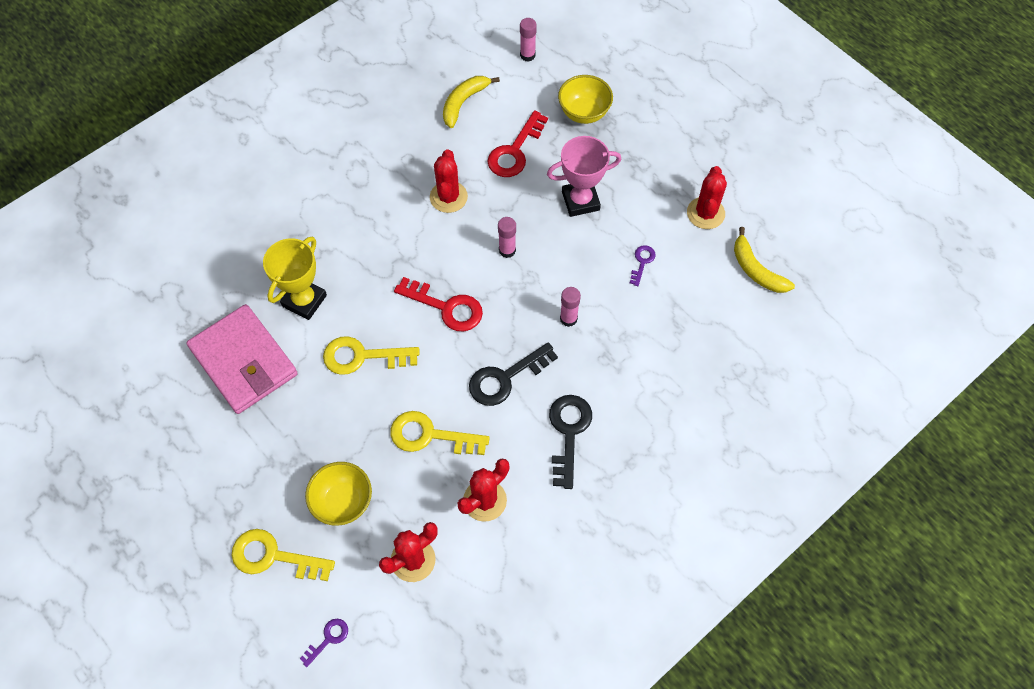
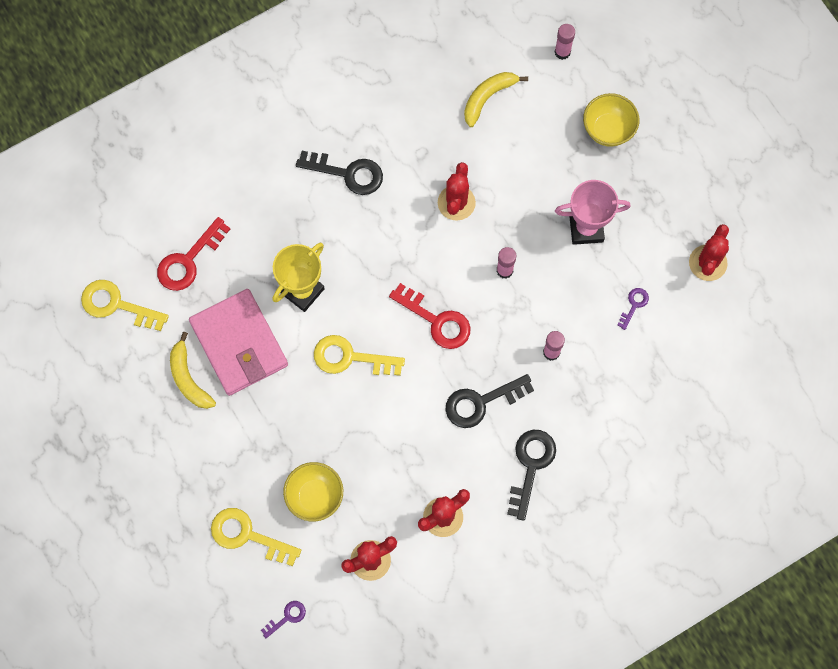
camera: 10 degrees right, 10 degrees up
yellow key [391,411,490,455] -> yellow key moved to [81,280,169,331]
red key [487,110,548,177] -> red key moved to [157,217,230,291]
yellow banana [734,227,795,293] -> yellow banana moved to [170,332,216,409]
none -> black key [296,151,383,195]

